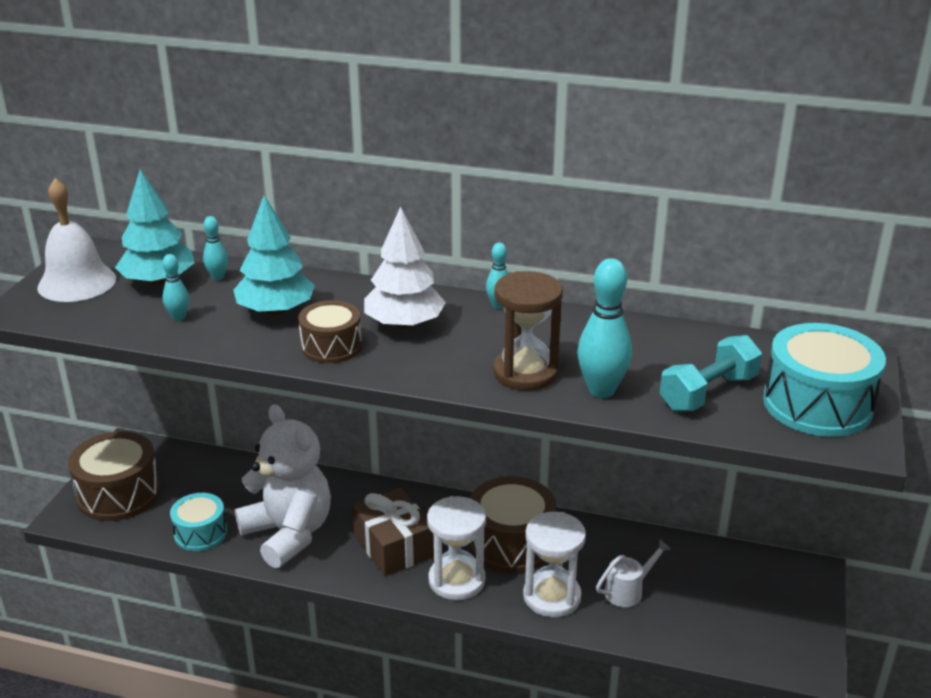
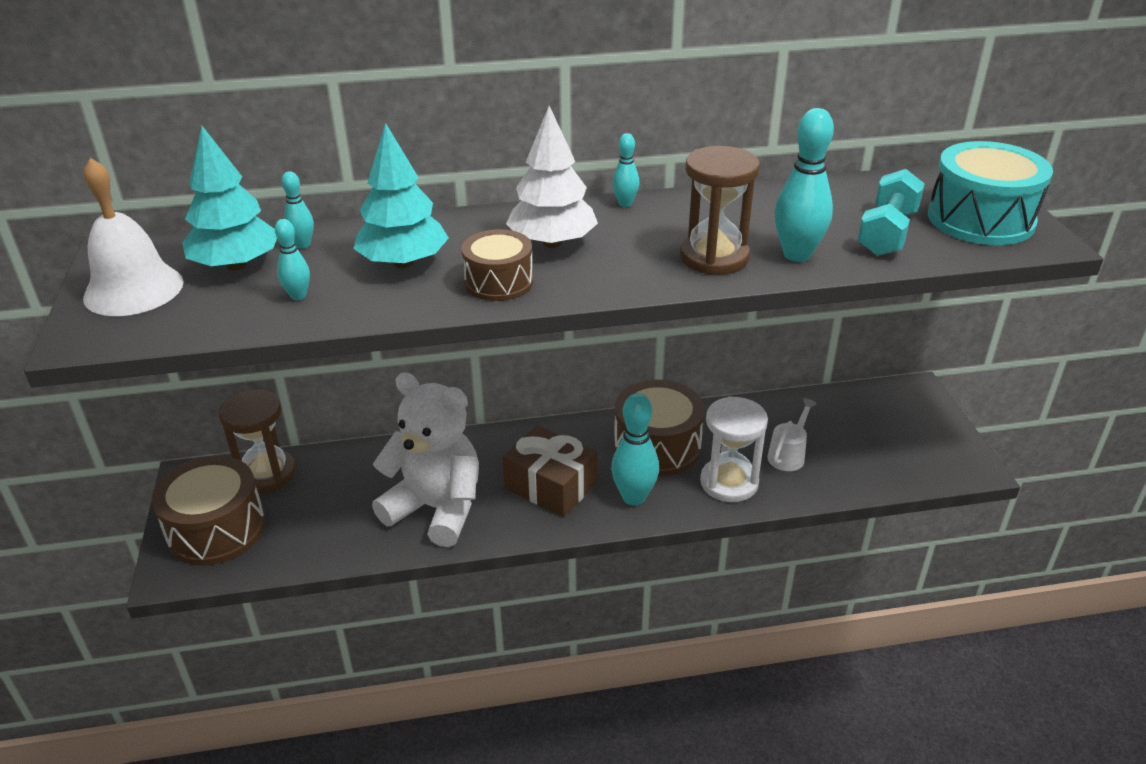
camera: 25 degrees left, 5 degrees up
turquoise drum [170,493,227,551] -> none
white hourglass [427,496,486,600] -> turquoise bowling pin [611,393,659,506]
none -> brown hourglass [219,390,296,493]

